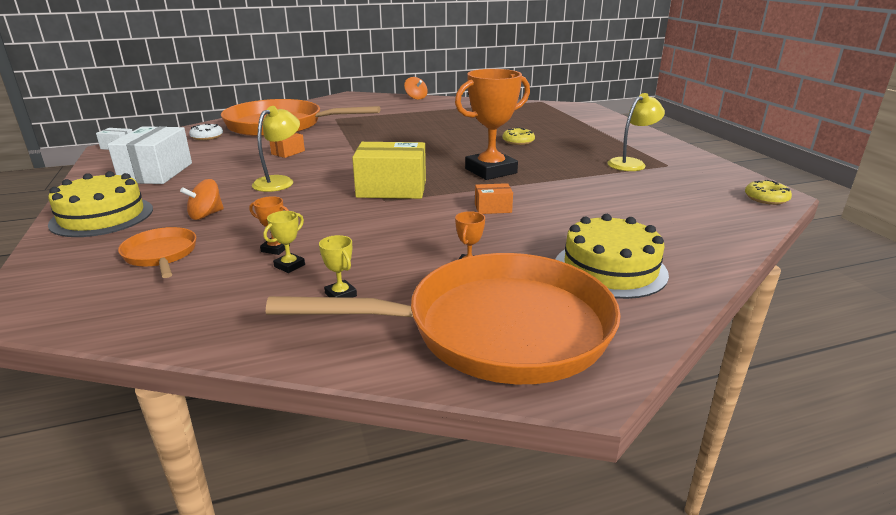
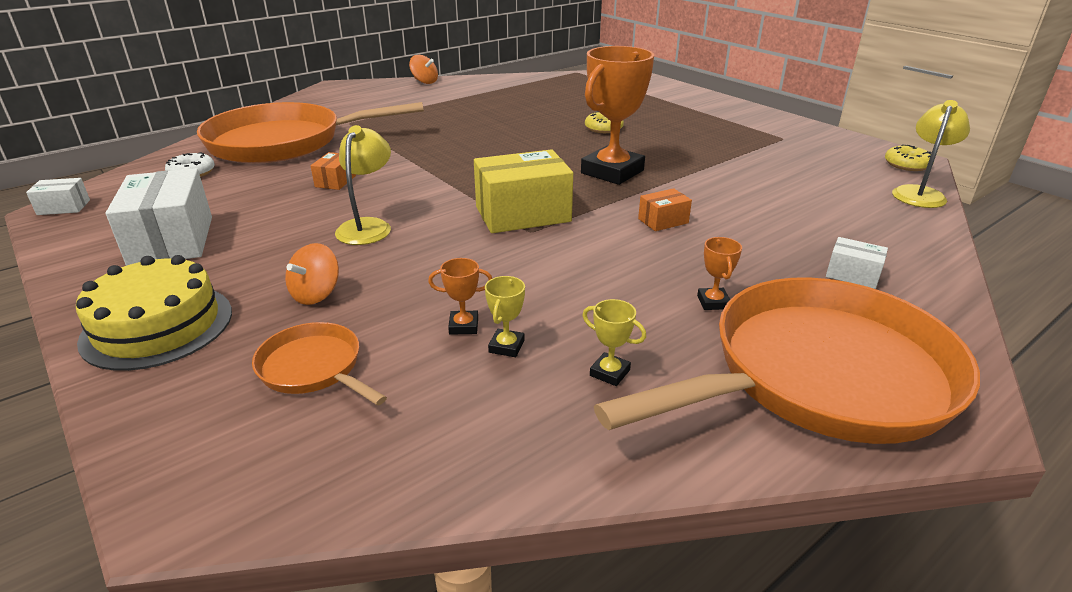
camera: 20 degrees left, 5 degrees up
yellow cake [555,214,669,299] -> white box [826,237,888,289]
yellow lamp [607,93,665,171] -> yellow lamp moved to [892,100,970,208]

